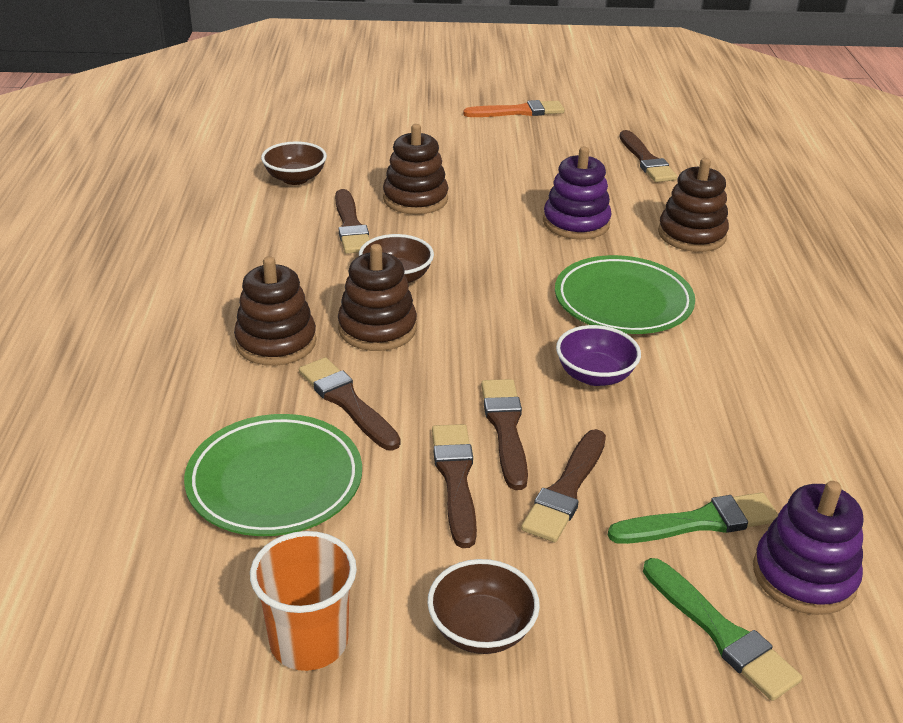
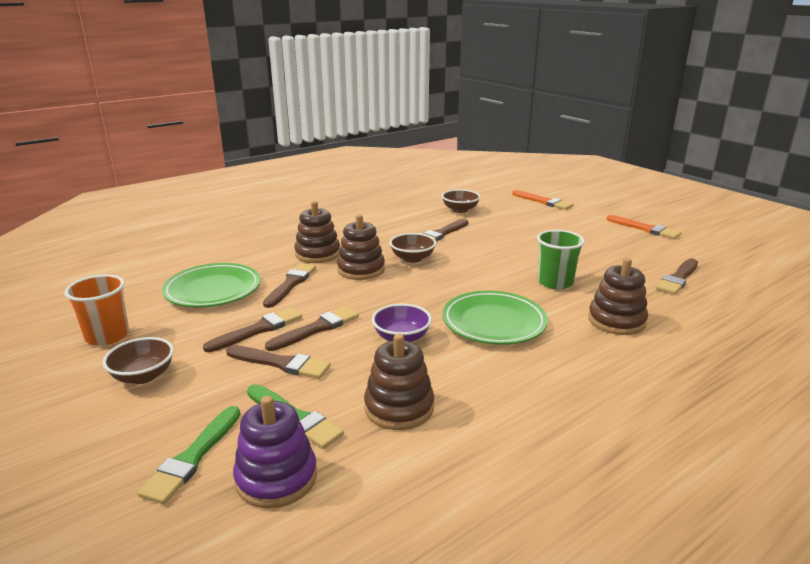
camera: 55 degrees right, 10 degrees down
brown stacking toy [383,124,448,215] -> brown stacking toy moved to [364,333,434,430]
brown brush [521,429,606,542] -> brown brush turned 150 degrees counterclockwise [226,345,331,379]
purple stacking toy [543,146,612,239] -> green cup [537,230,585,289]
none -> orange brush [512,190,574,210]

